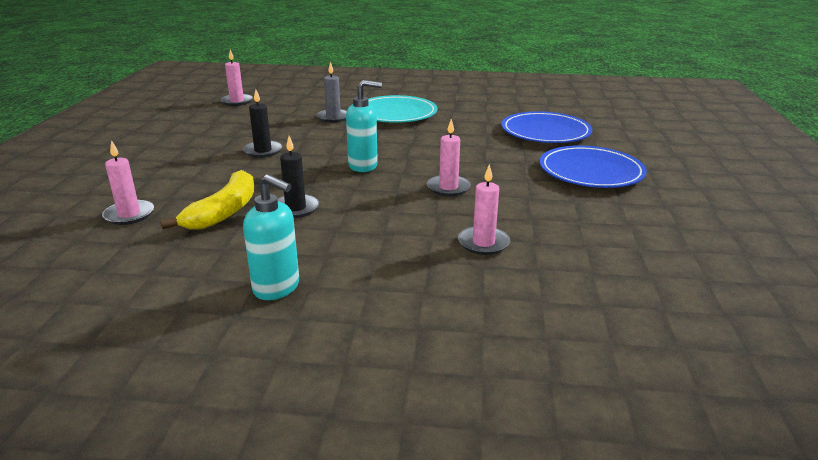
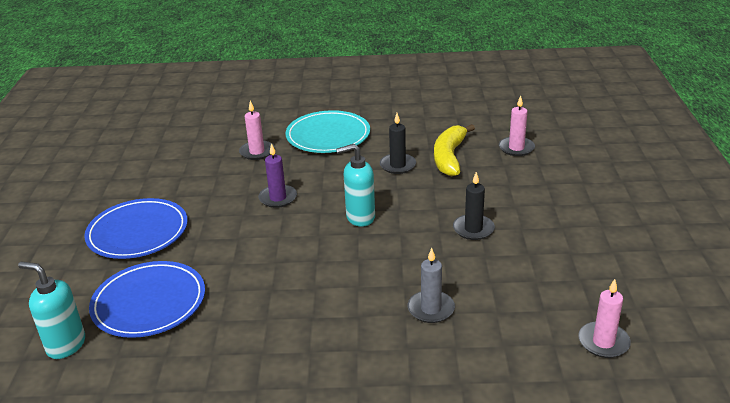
camera: 175 degrees right, 5 degrees up
turquoise soap dispenser [243,174,299,300] -> turquoise soap dispenser moved to [18,261,85,359]
turquoise plate [368,95,437,123] -> turquoise plate moved to [285,110,370,153]
pink candle [427,119,471,196] -> purple candle [258,143,297,208]

